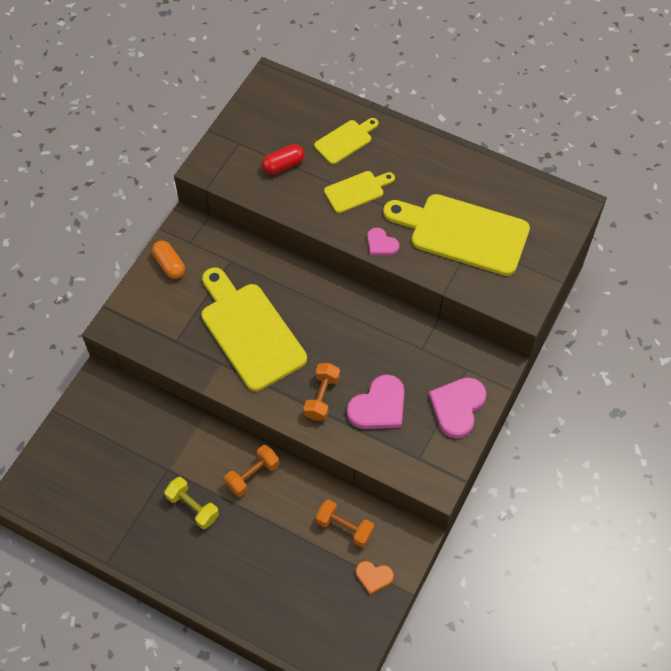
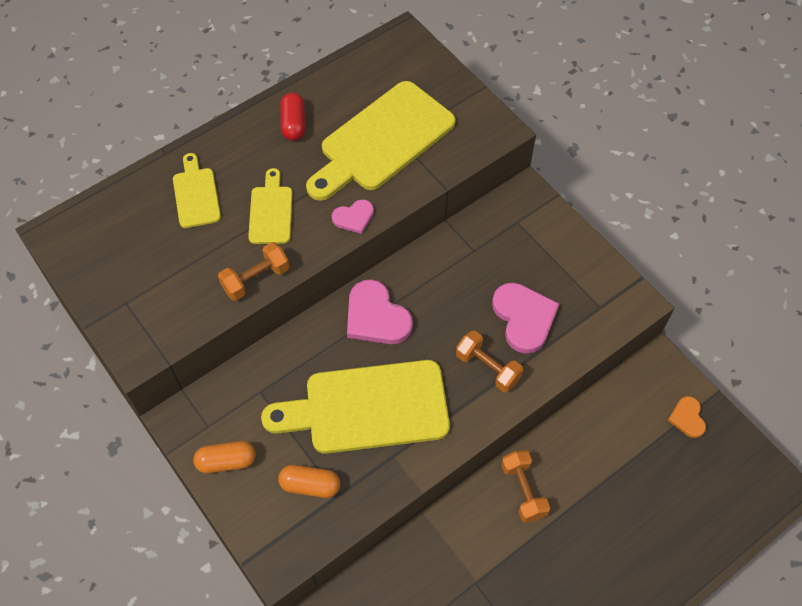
camera: 65 degrees left, 0 degrees up
yellow dumbbell [164,477,219,529] -> none
red capsule [262,144,304,174] -> red capsule moved to [280,92,305,141]
orange dumbbell [316,499,374,547] -> orange dumbbell moved to [218,242,289,301]
orange heart [356,561,394,594] -> orange heart turned 135 degrees clockwise [668,396,706,438]
pink heart [429,377,487,438] -> pink heart moved to [347,279,413,344]
none -> orange capsule [278,465,340,498]

